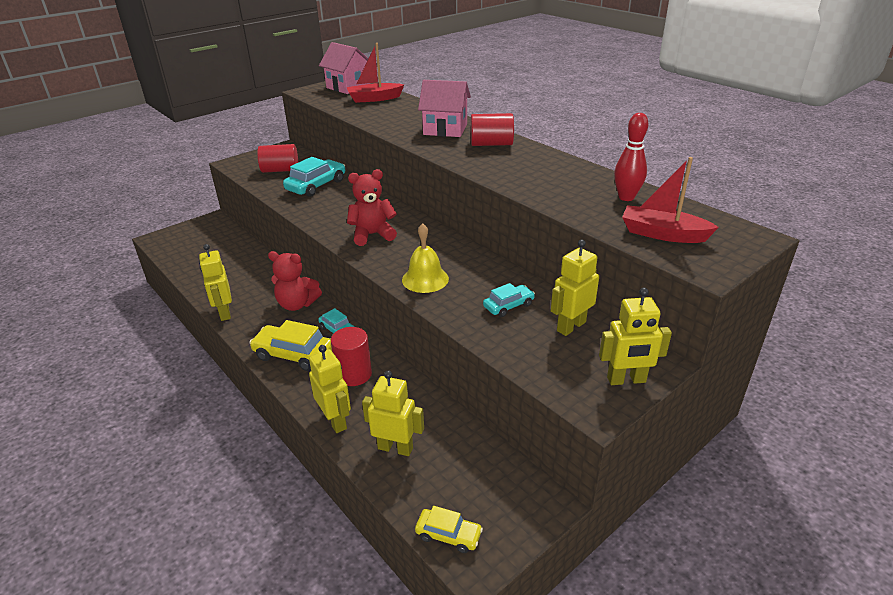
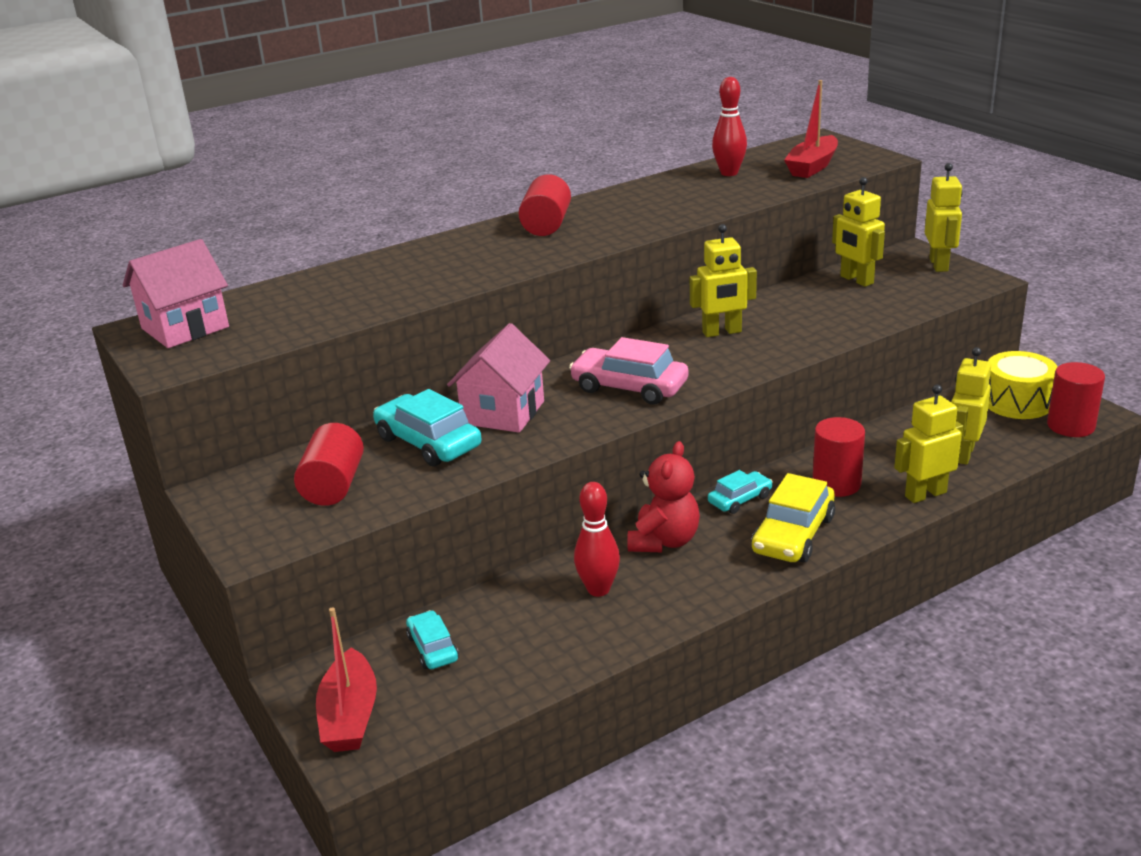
camera: 80 degrees left, 5 degrees down
yellow robot [199,244,232,321] -> yellow robot moved to [690,224,757,337]
red boat [347,43,405,103] -> red boat moved to [316,607,377,752]
red teddy bear [347,169,397,246] -> pink car [569,337,688,404]
yellow bell [402,223,449,293] -> none
yellow car [415,506,483,553] -> red cylinder [1047,362,1105,437]
pink house [418,80,471,137] -> pink house moved to [447,323,550,433]
turquoise car [483,283,535,317] -> turquoise car moved to [406,610,459,669]
none -> red bowling pin [574,482,620,597]
none -> yellow drum [988,351,1058,419]

